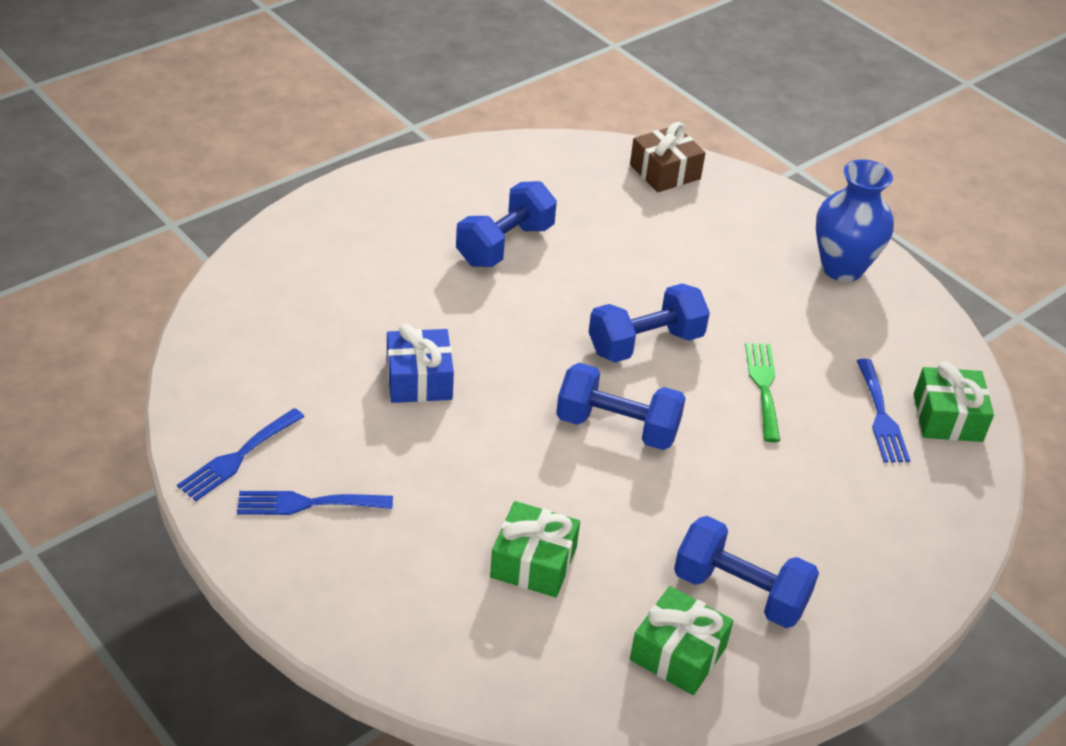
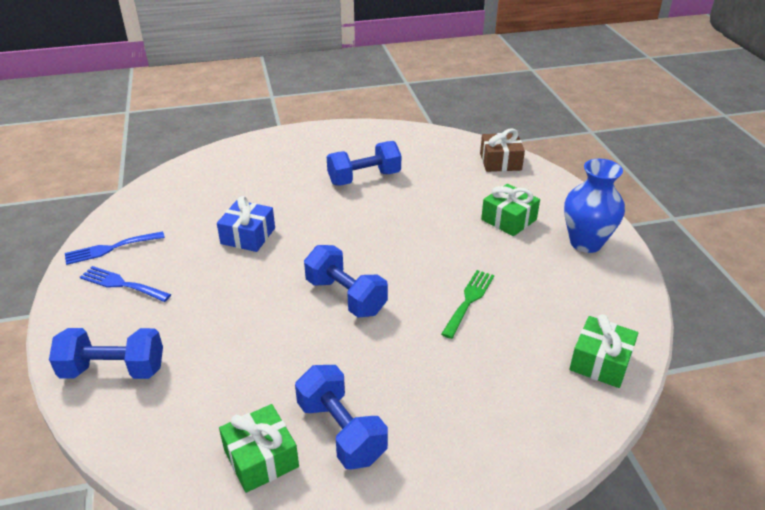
camera: 30 degrees right, 5 degrees down
green gift [490,501,580,598] -> green gift moved to [481,184,540,236]
blue dumbbell [589,284,710,362] -> blue dumbbell moved to [49,328,163,379]
blue fork [857,359,910,462] -> none

